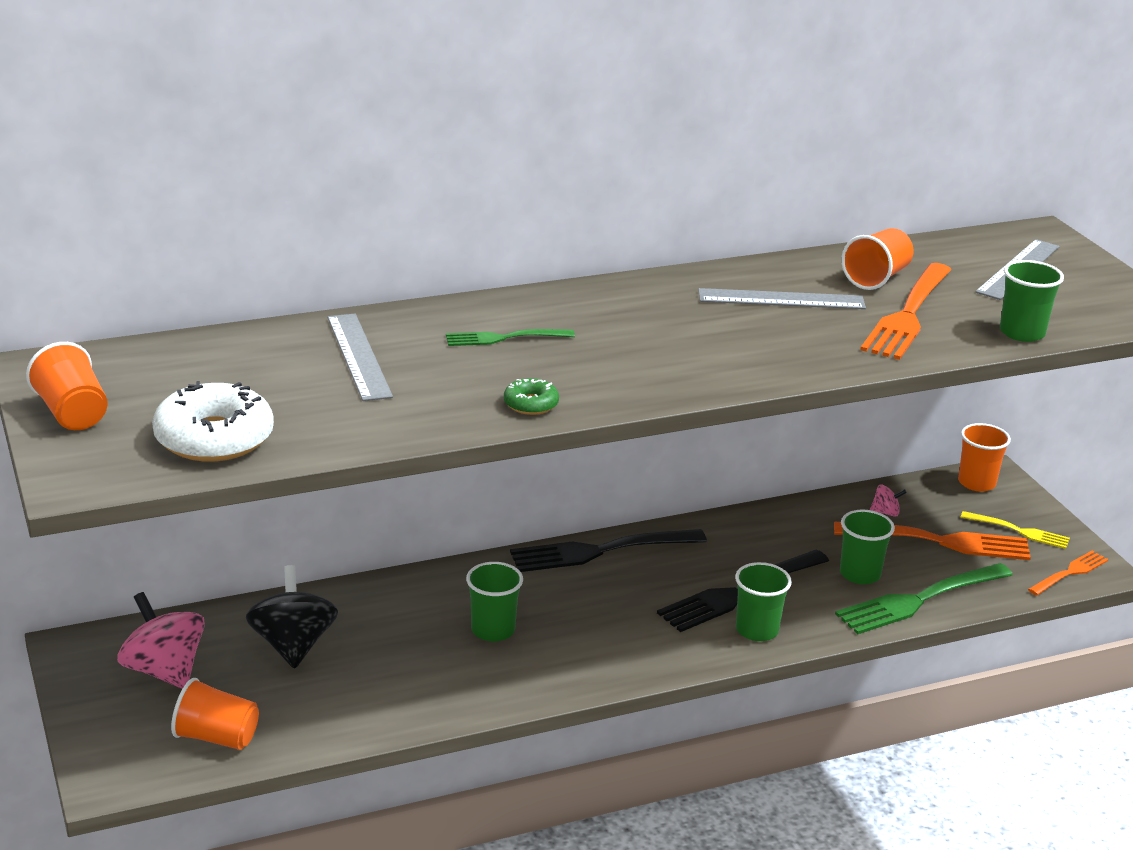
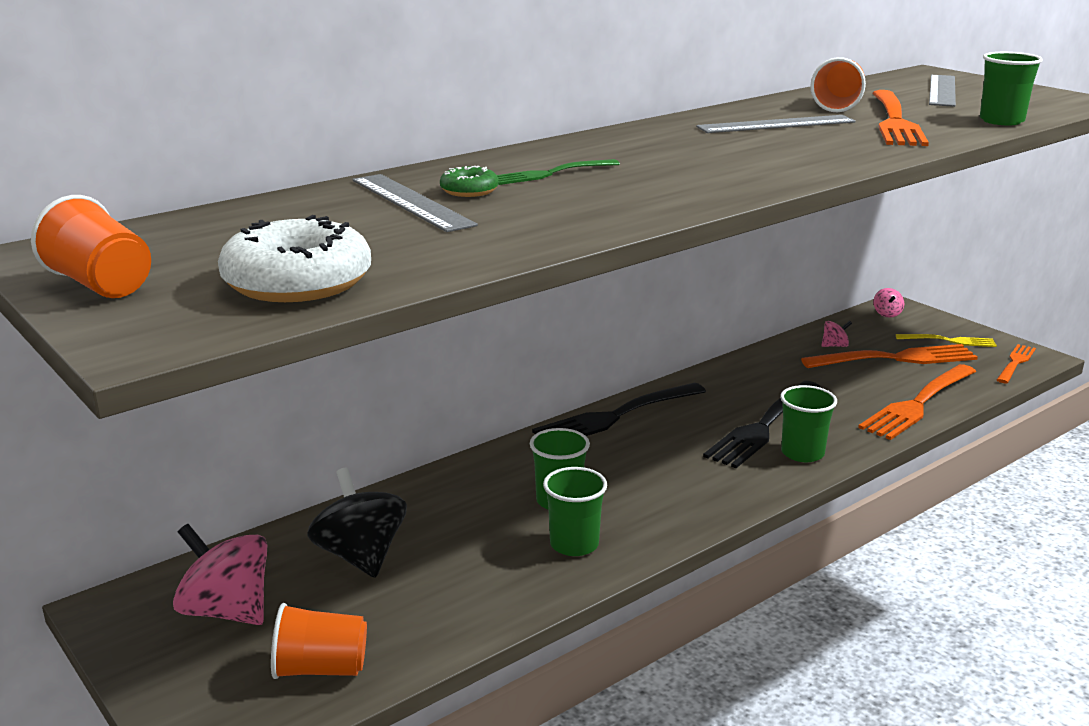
camera: 15 degrees left, 5 degrees down
green donut [504,378,559,415] -> green donut moved to [440,166,499,197]
green fork [835,563,1013,634] -> orange fork [858,364,976,440]
green cup [840,510,895,584] -> green cup moved to [543,467,607,556]
orange cup [958,423,1011,492] -> pink spinning top [873,288,904,318]

